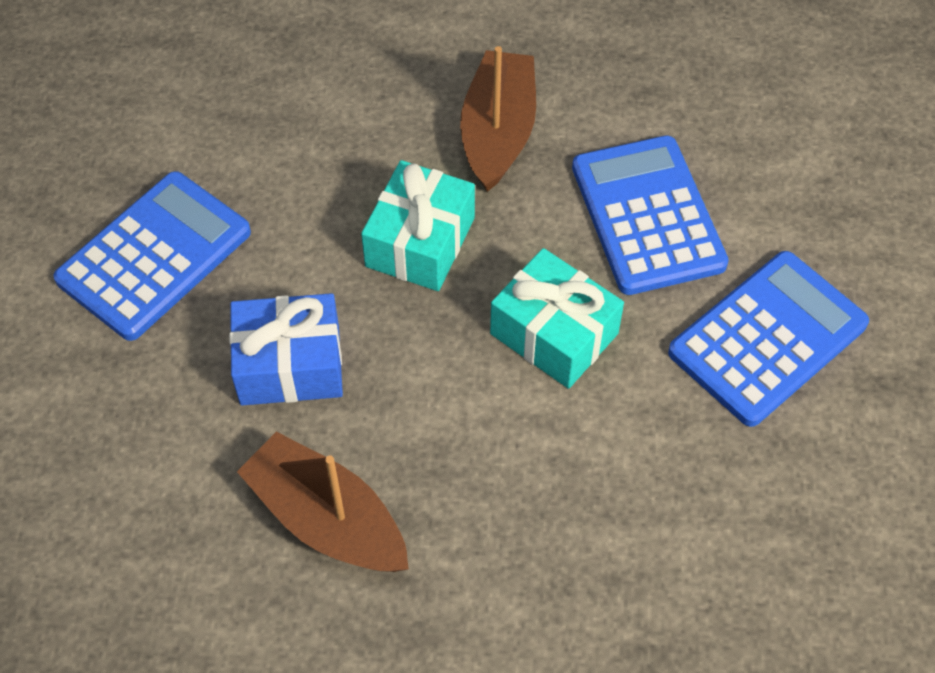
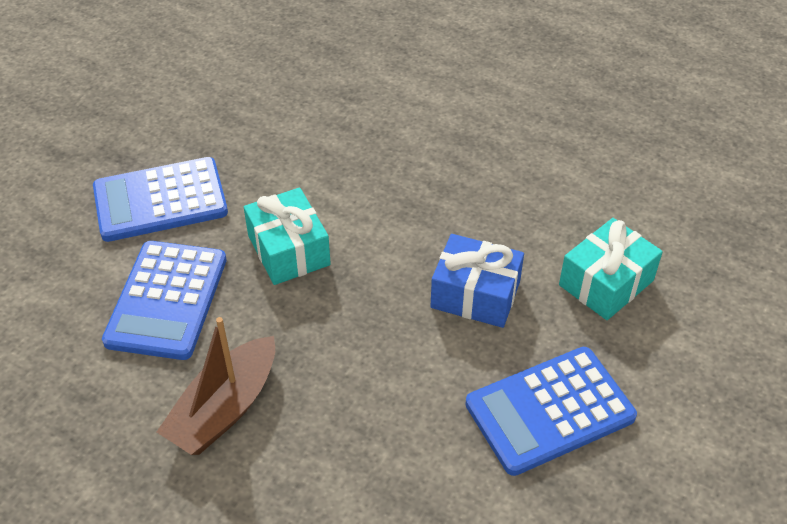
camera: 155 degrees left, 10 degrees down
brown boat [237,432,409,572] -> none
turquoise gift [361,160,475,291] -> turquoise gift moved to [559,218,663,320]

